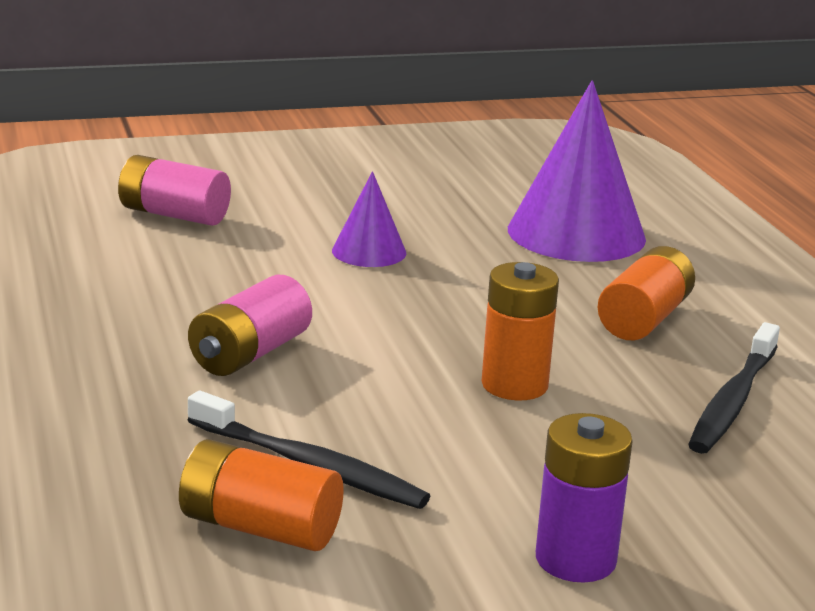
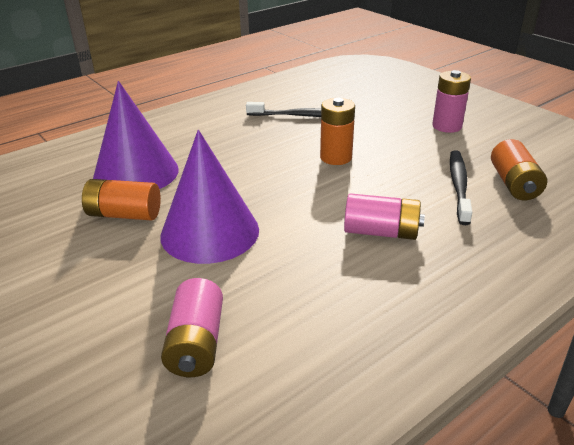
camera: 110 degrees left, 10 degrees up
purple cone [332,171,406,267] -> purple cone [160,130,259,264], size x1.94
purple battery [536,413,633,582] -> pink battery [432,70,471,133]
orange battery [598,246,695,340] -> orange battery moved to [82,179,161,220]

